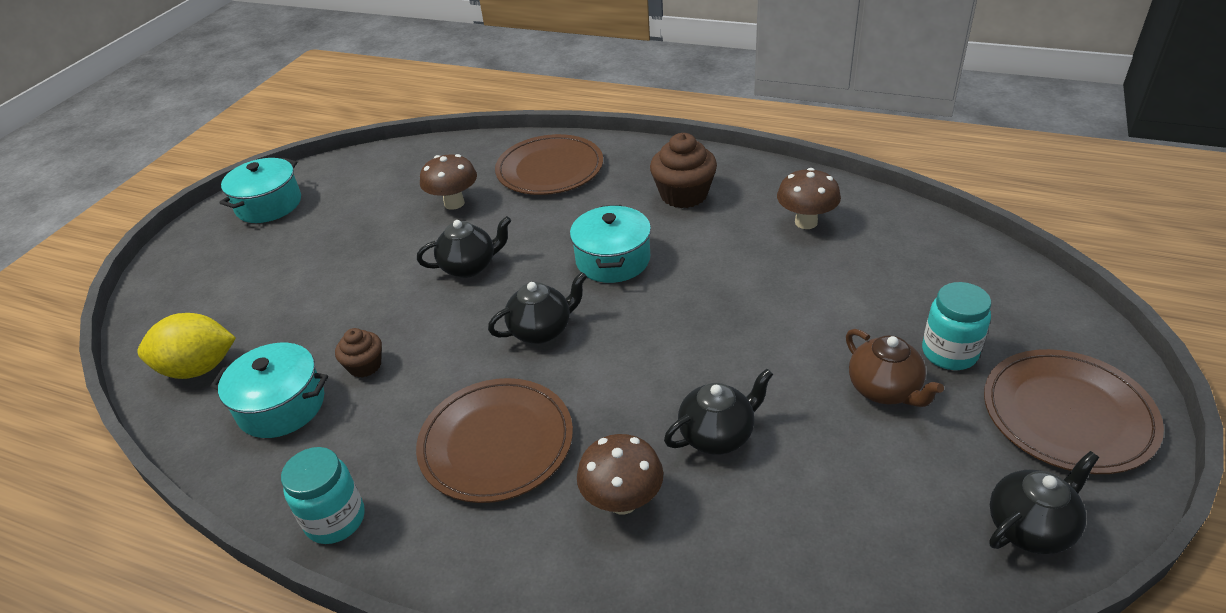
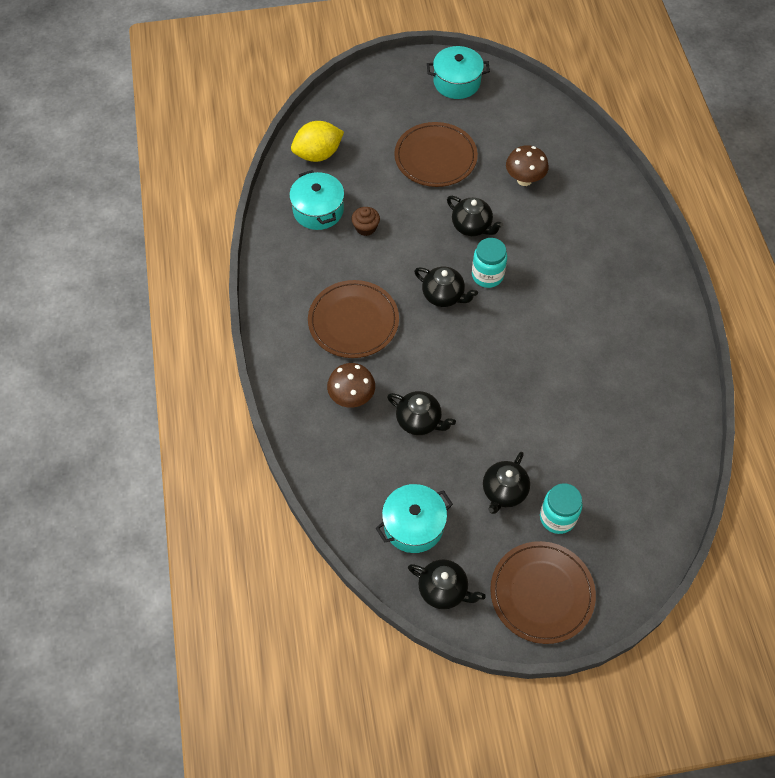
camera: 55 degrees right, 20 degrees up
yellow lemon [137,313,236,379] -> yellow lemon turned 75 degrees counterclockwise [291,121,344,162]
turquoise jar [281,447,365,544] -> turquoise jar moved to [472,238,507,288]
brown plate [495,134,603,195] -> brown plate moved to [394,122,478,187]
turquoise pot [570,205,651,283] -> turquoise pot moved to [376,484,453,553]
brown cupcake [650,133,717,208] -> none
brown mushroom [777,168,841,229] -> none
brown teapot [846,329,944,407] -> black teapot [483,452,530,514]

